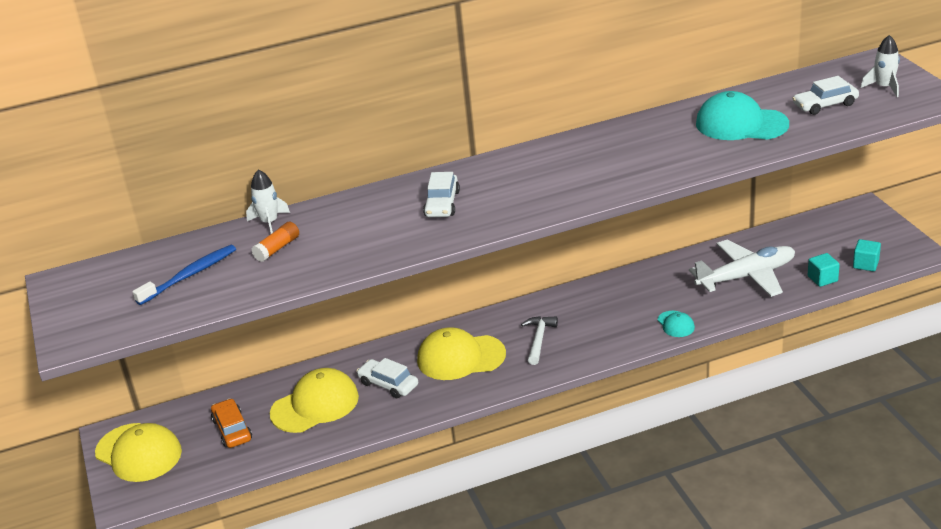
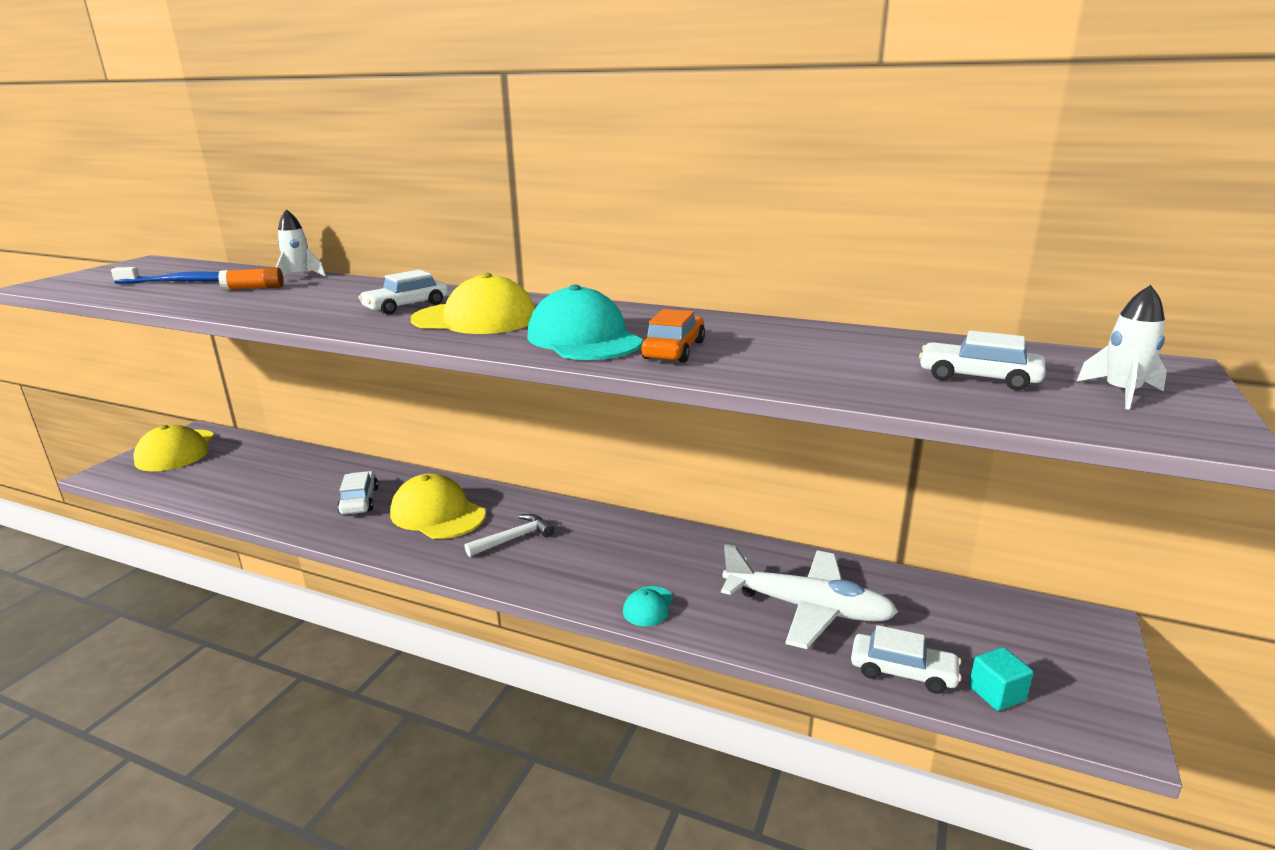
camera: 40 degrees right, 10 degrees down
orange car [211,399,252,448] -> orange car moved to [641,309,705,363]
yellow cap [270,368,359,433] -> yellow cap moved to [411,273,535,334]
turquoise cap [696,91,789,140] -> turquoise cap moved to [527,284,643,360]
turquoise cube [808,253,840,287] -> white car [851,625,962,694]

